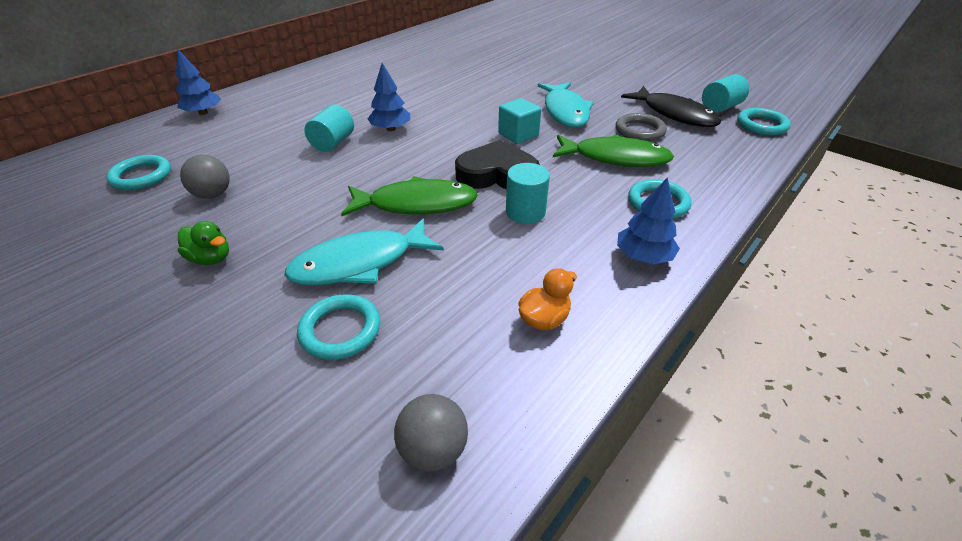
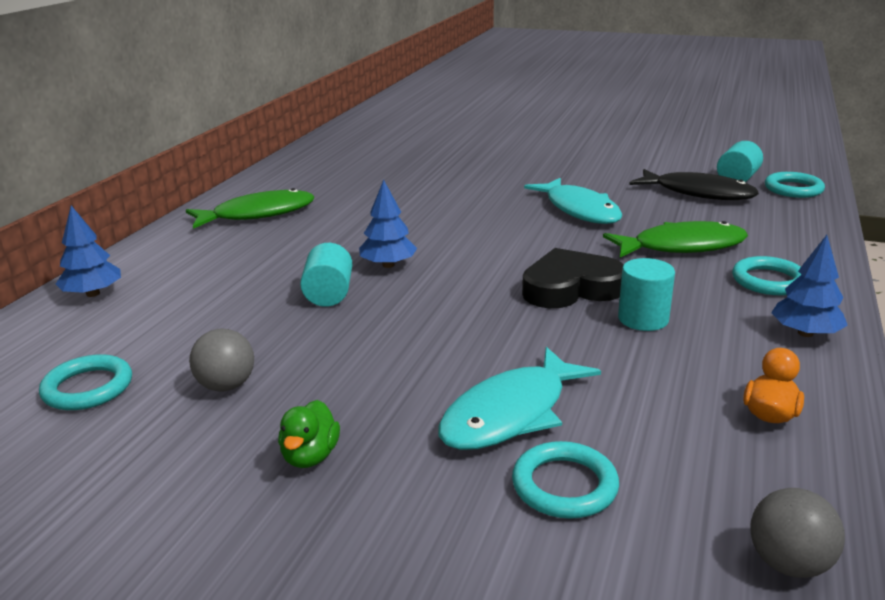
camera: 20 degrees left, 15 degrees down
green duck [178,221,229,265] -> green duck turned 90 degrees clockwise [278,400,340,468]
green fish [341,176,478,216] -> green fish moved to [186,188,314,229]
turquoise cube [498,98,541,144] -> none
grey ring [616,113,667,141] -> none

